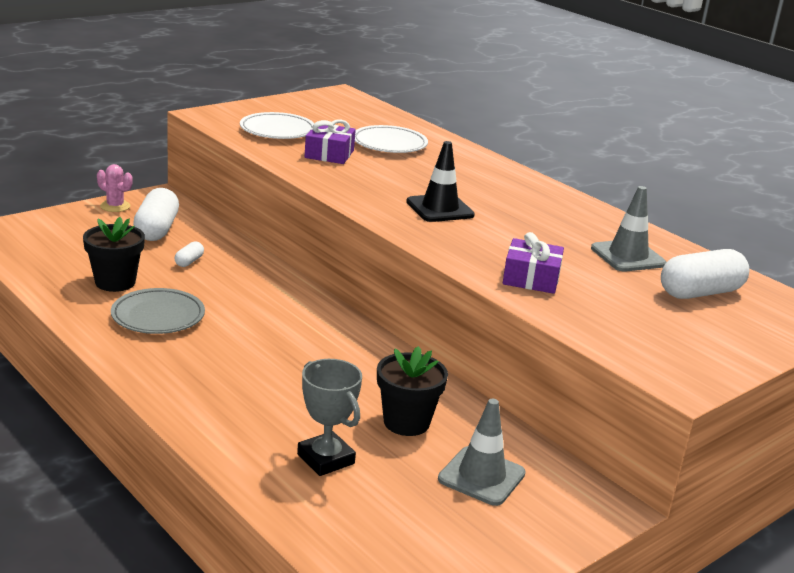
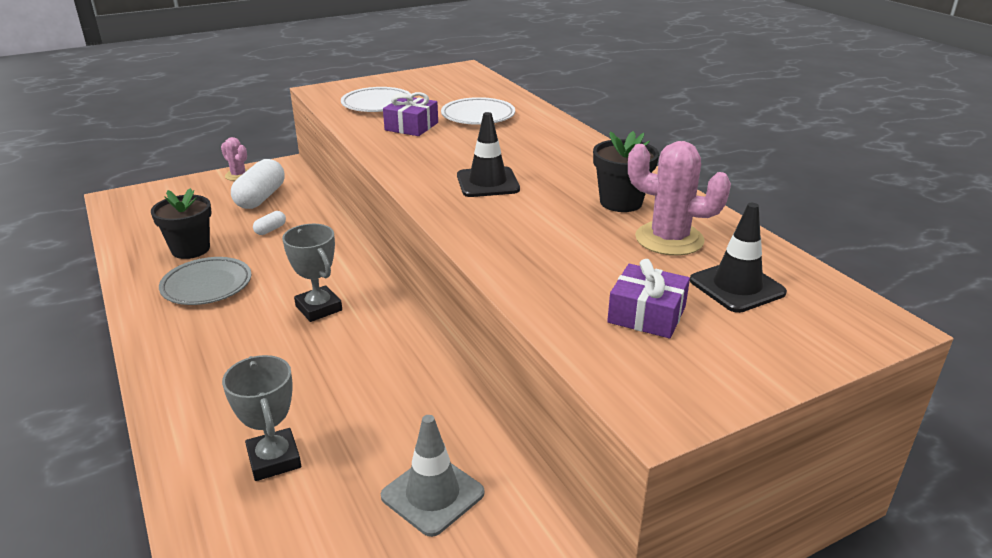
camera: 15 degrees right, 5 degrees up
black flower pot [377,346,448,436] -> black flower pot moved to [593,131,659,212]
purple gift [503,232,564,294] -> purple gift moved to [607,259,690,338]
grey traffic cone [591,186,667,272] -> pink cactus [628,141,731,256]
white capsule [661,249,749,299] -> black traffic cone [690,203,787,313]
none -> grey trophy [282,224,342,322]

